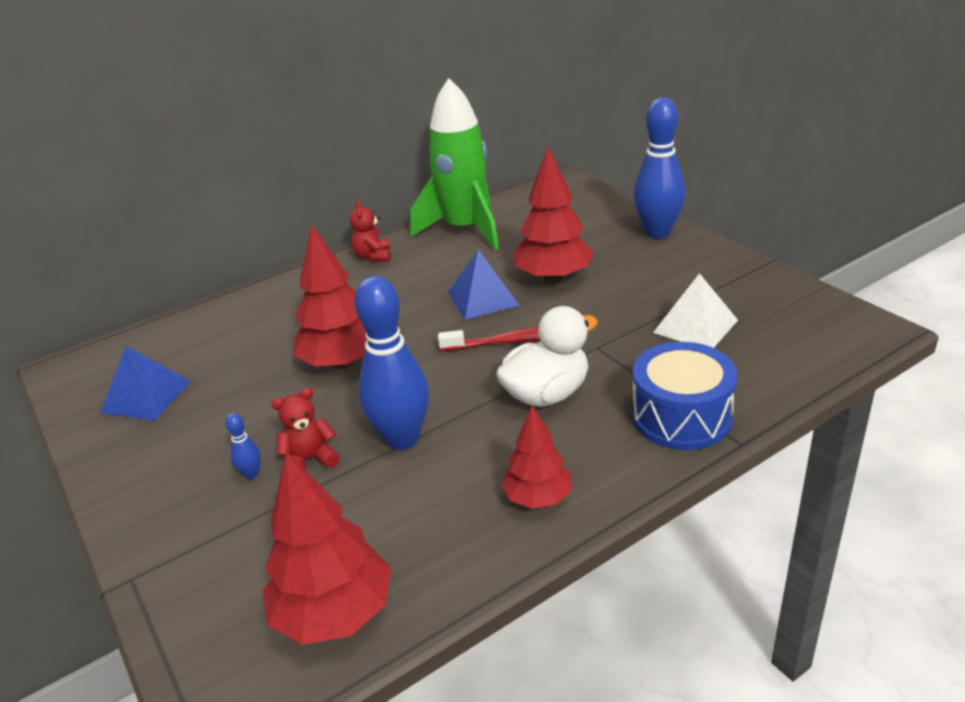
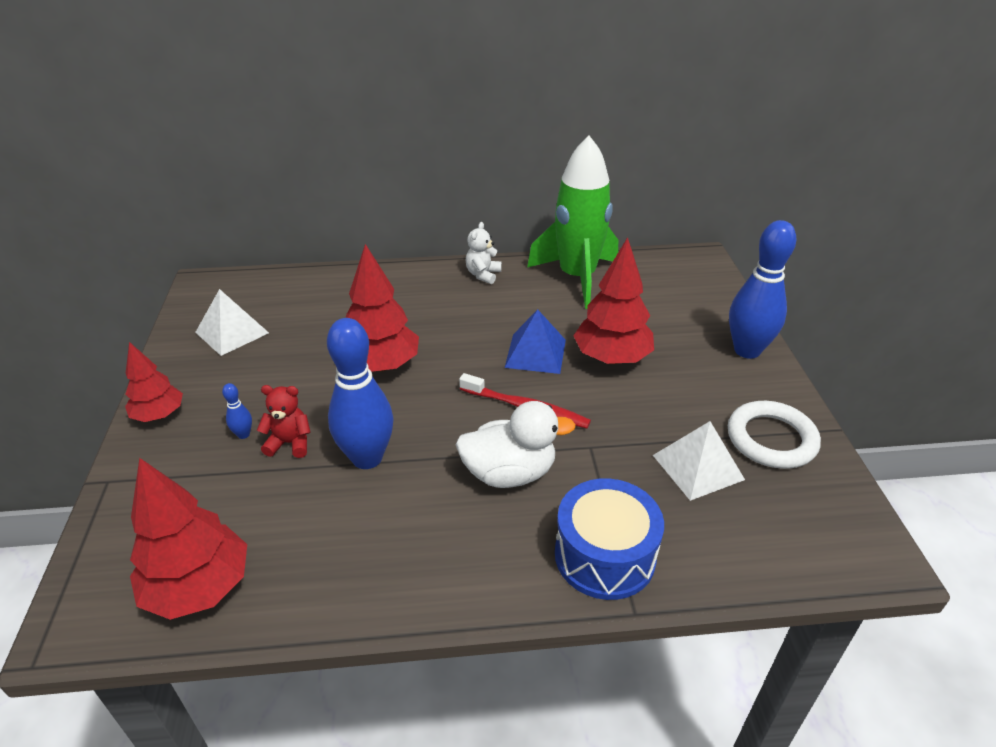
camera: 25 degrees right, 5 degrees up
blue pyramid [101,346,191,421] -> white pyramid [195,289,269,356]
red teddy bear [350,201,391,262] -> white teddy bear [466,222,502,284]
red tree [501,406,572,509] -> red tree moved to [125,342,183,422]
none -> white ring [728,401,821,469]

